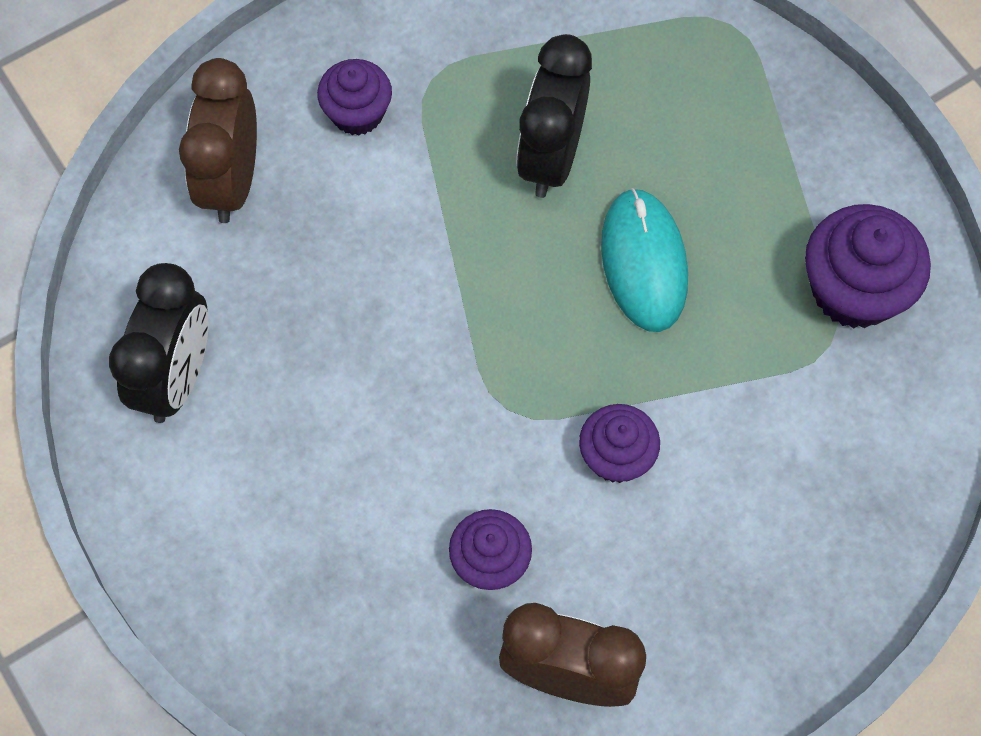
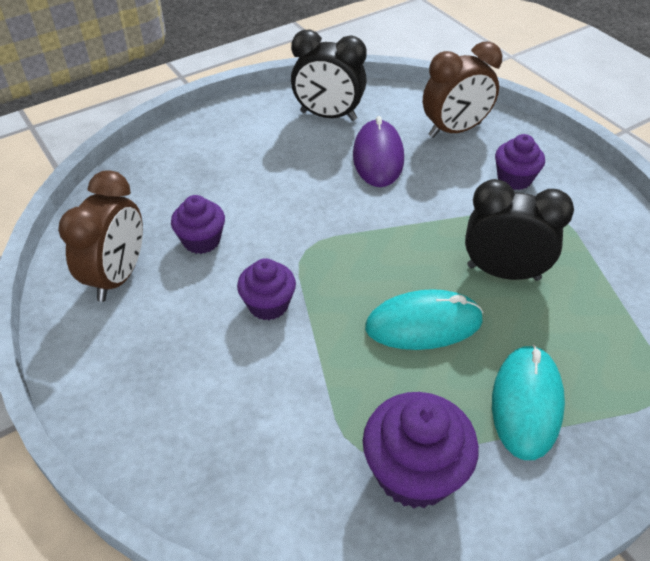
camera: 90 degrees right, 20 degrees down
brown clock [179,58,257,223] -> brown clock turned 150 degrees clockwise [423,41,502,138]
none -> purple mouse [353,116,404,187]
none -> turquoise mouse [492,345,565,460]

